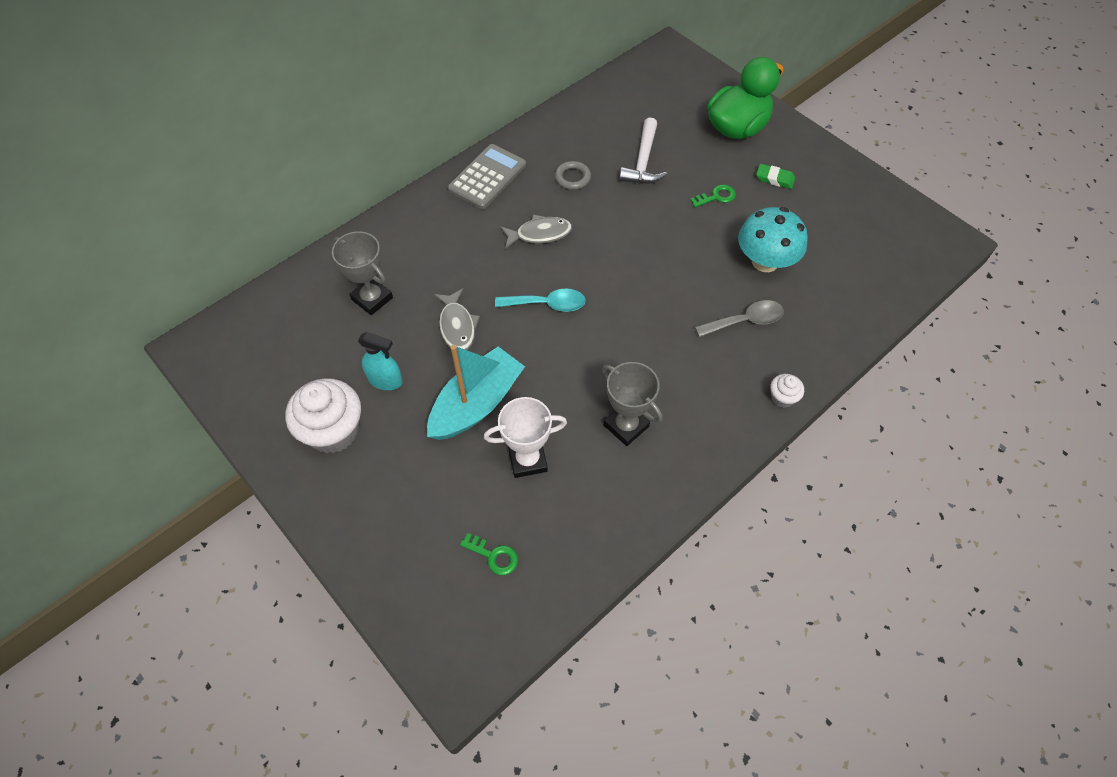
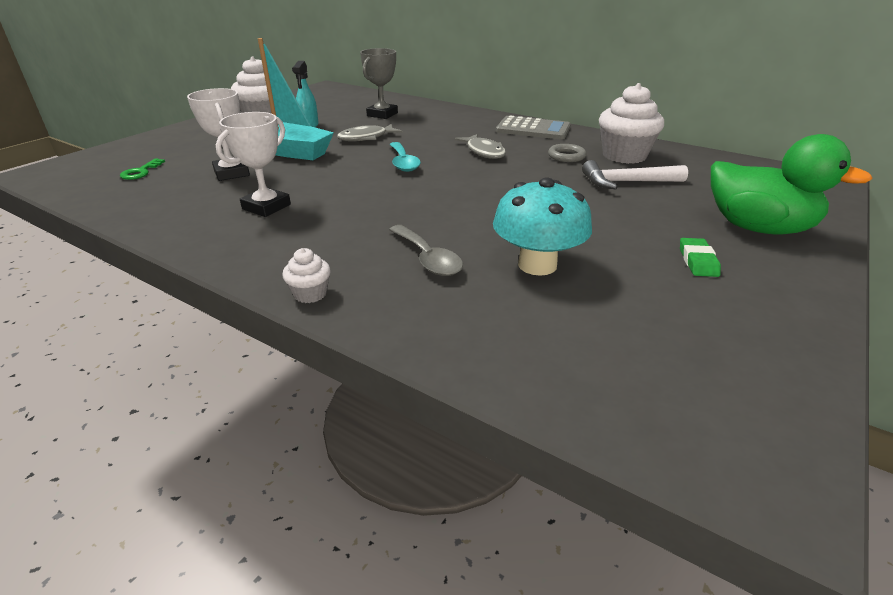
camera: 75 degrees right, 25 degrees down
grey trophy [602,362,663,446] -> white trophy [216,112,291,217]
green key [690,185,736,208] -> none
none -> white cupcake [599,83,664,164]

